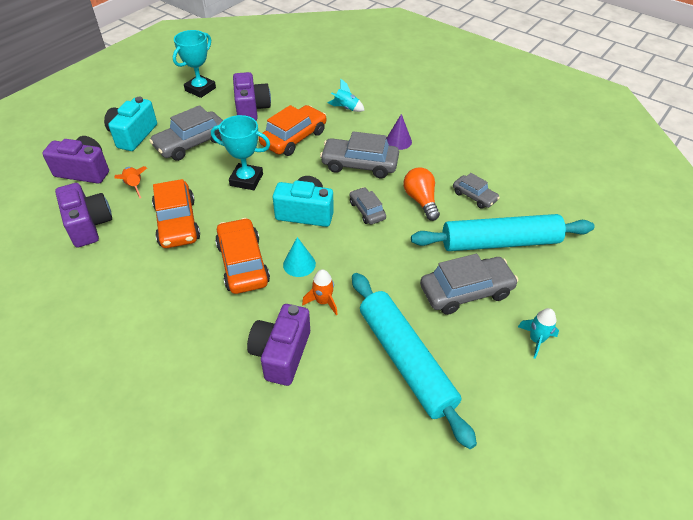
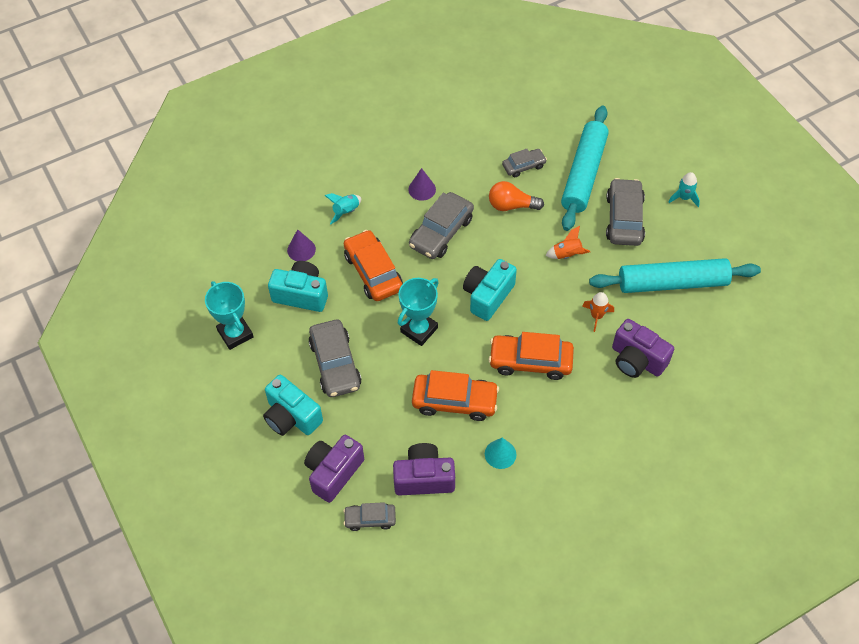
camera: 65 degrees left, 10 degrees up
orange rocket [114,166,147,198] -> orange rocket moved to [546,226,590,259]
purple camera [233,72,271,120] -> turquoise camera [268,261,328,312]
turquoise cone [283,237,316,277] -> turquoise cone moved to [485,438,516,469]
grey car [350,187,386,225] -> grey car moved to [343,502,396,531]
none -> purple cone [287,229,316,261]

